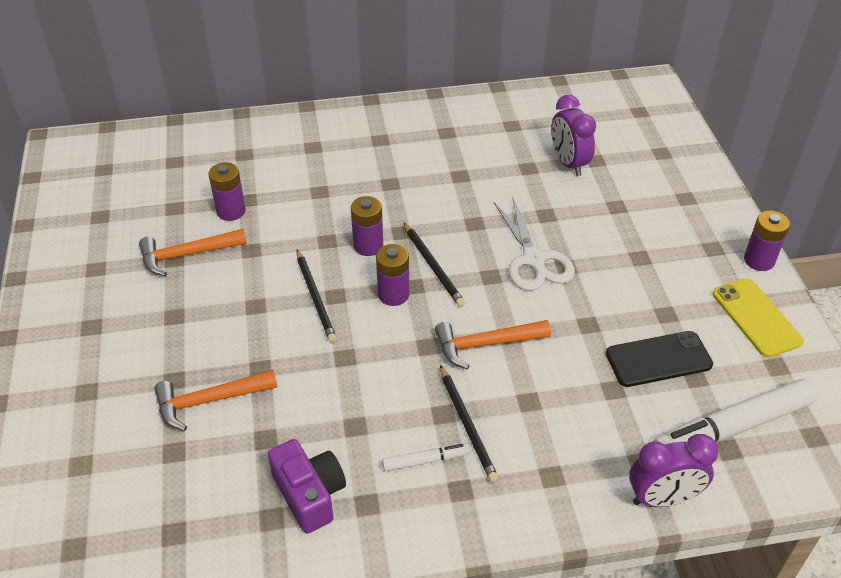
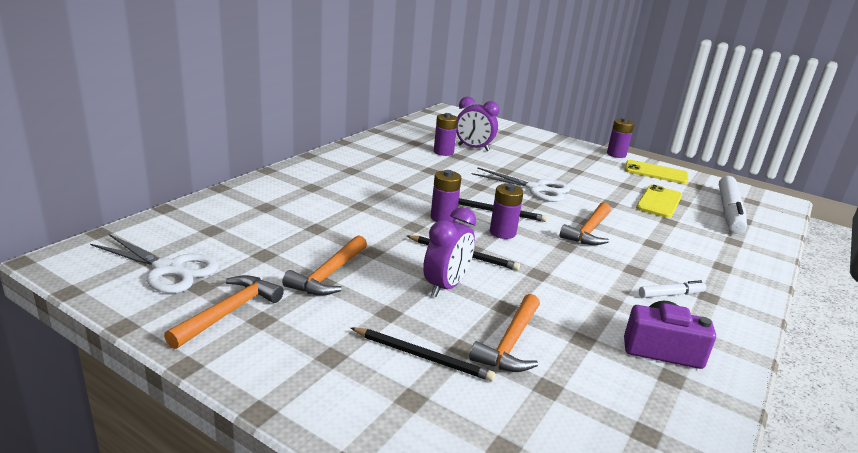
camera: 50 degrees left, 20 degrees down
purple battery [208,162,246,221] -> purple battery moved to [434,113,458,156]
white marker [382,443,469,472] -> white marker turned 45 degrees clockwise [639,280,706,298]
black pencil [440,365,499,483] -> black pencil moved to [351,328,496,382]
black phone [606,331,713,387] -> yellow phone [636,185,682,218]
purple clock [629,434,718,507] -> purple clock moved to [423,207,476,297]
none -> white scissors [90,234,219,293]
none -> orange hammer [164,275,284,349]

